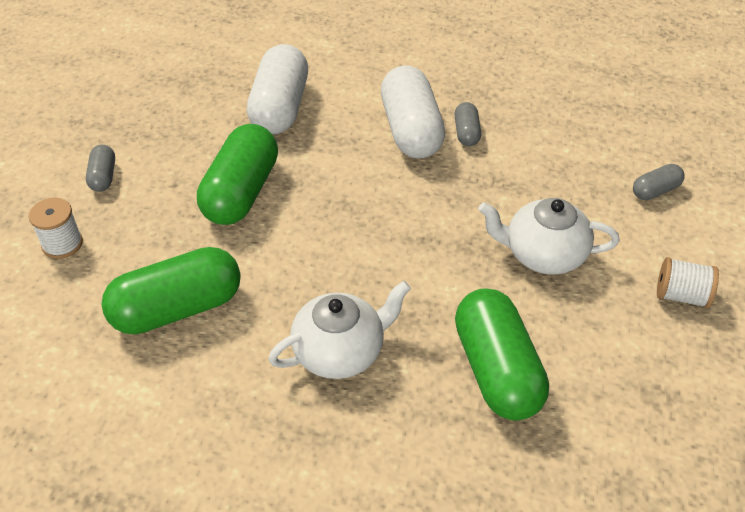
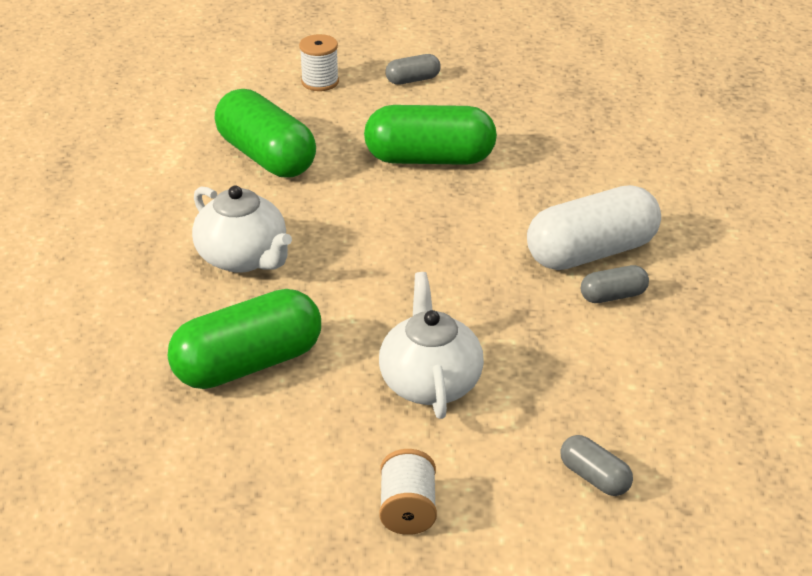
camera: 75 degrees right, 10 degrees down
white capsule [247,44,308,134] -> none

